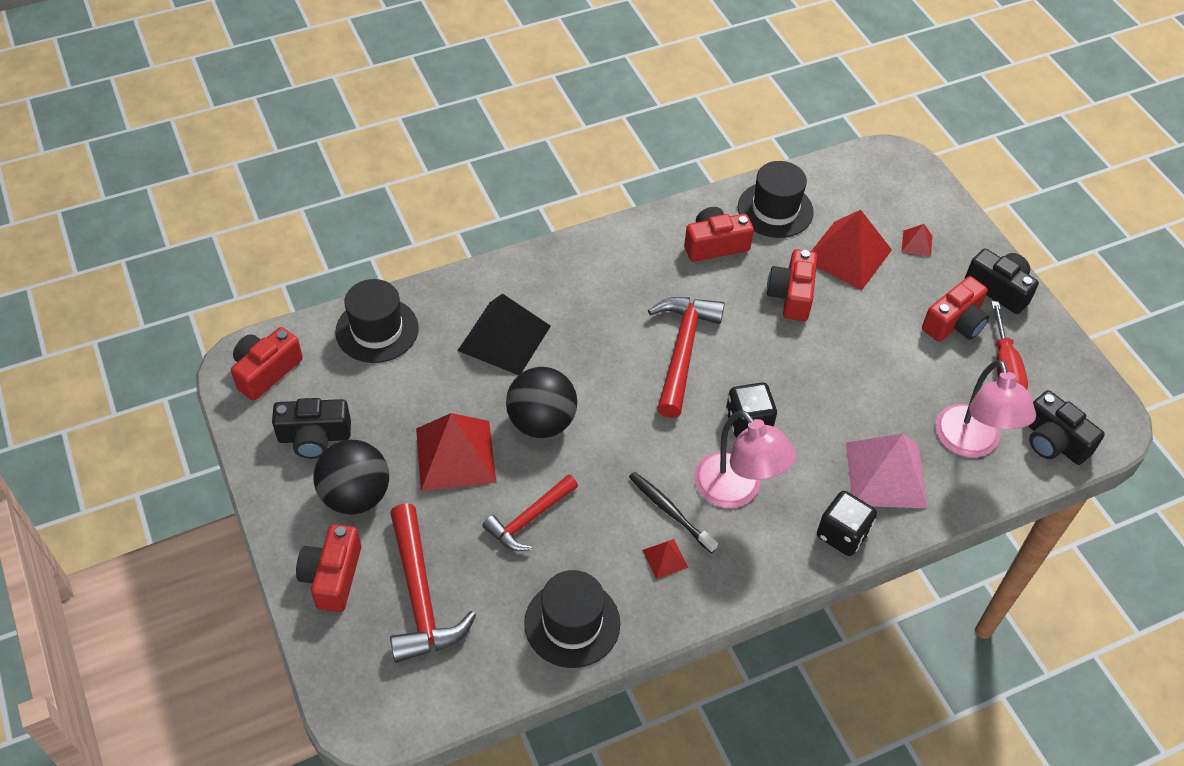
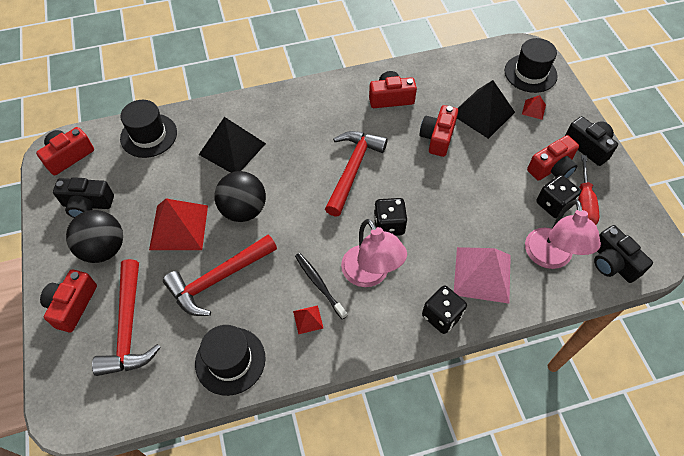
camera: 10 degrees right, 5 degrees up
red hammer [483,474,578,551] -> red hammer [163,235,277,316], size x1.54
black hat [738,161,814,238] -> black hat moved to [505,38,558,93]
red pyramid [811,210,892,290] -> black pyramid [457,80,515,139]
none -> black dice [536,175,581,218]

